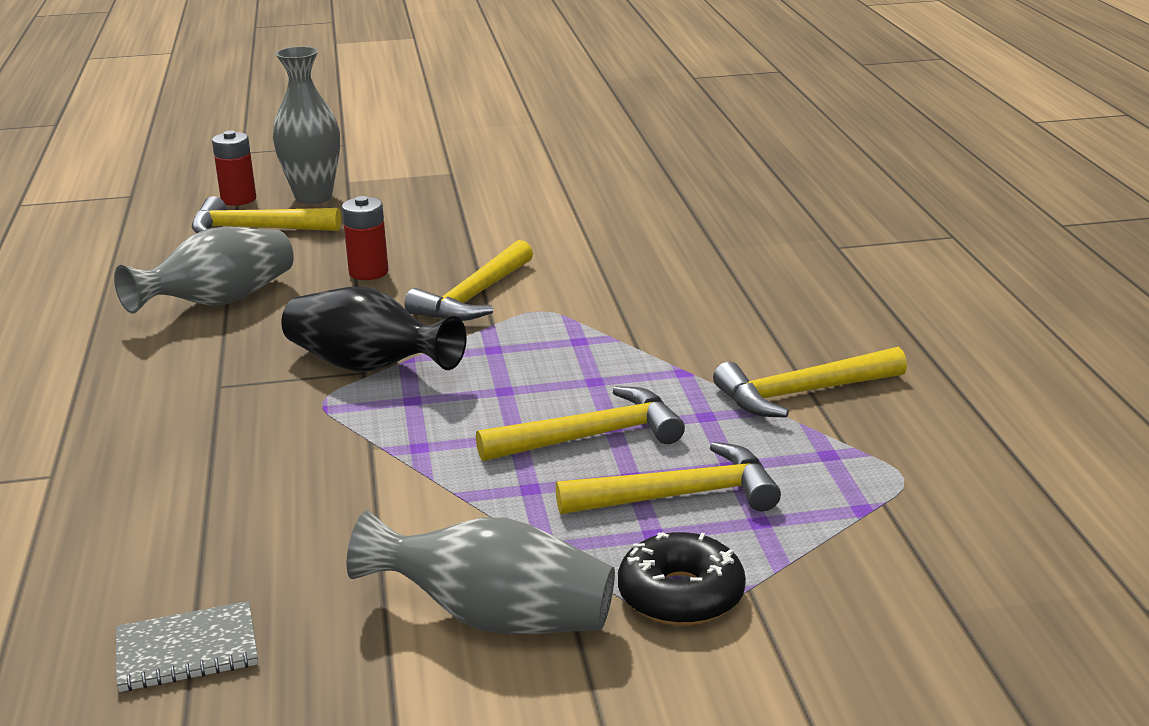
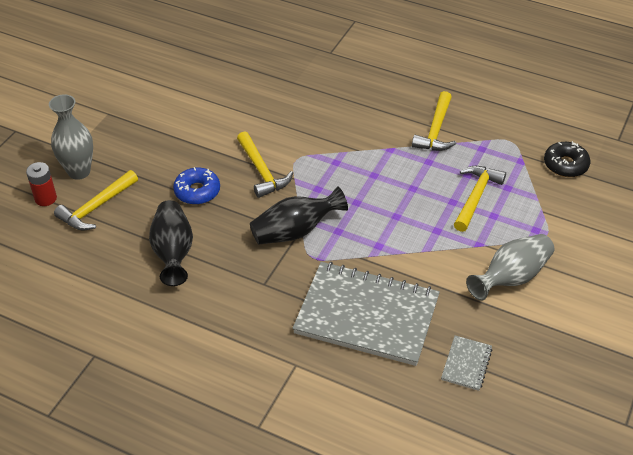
camera: 55 degrees left, 20 degrees up
grey vase [114,227,294,314] -> black vase [149,200,193,286]
red battery [342,196,389,280] -> blue donut [173,167,220,205]
yellow hammer [476,386,685,461] -> none
black donut [618,532,746,626] -> black donut moved to [544,141,590,177]
none -> grey notebook [293,262,440,366]

